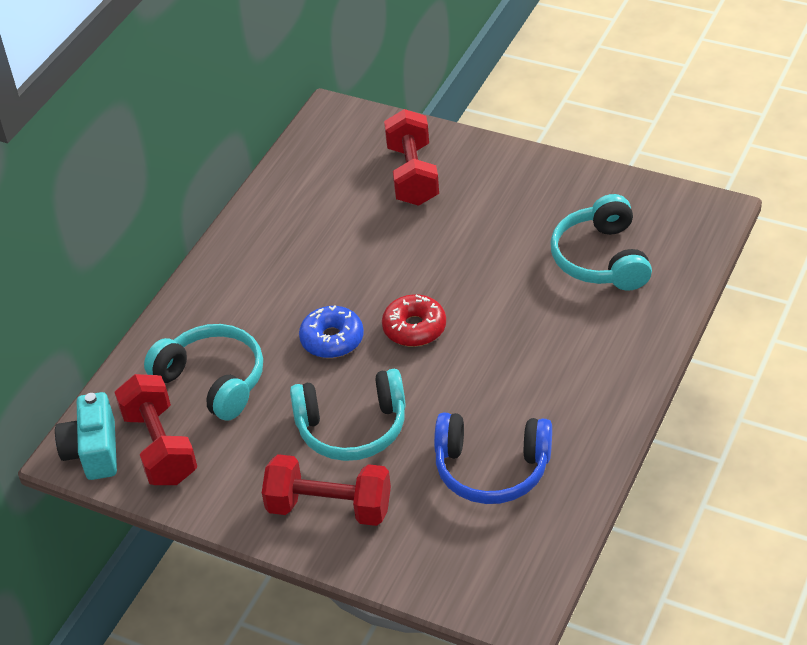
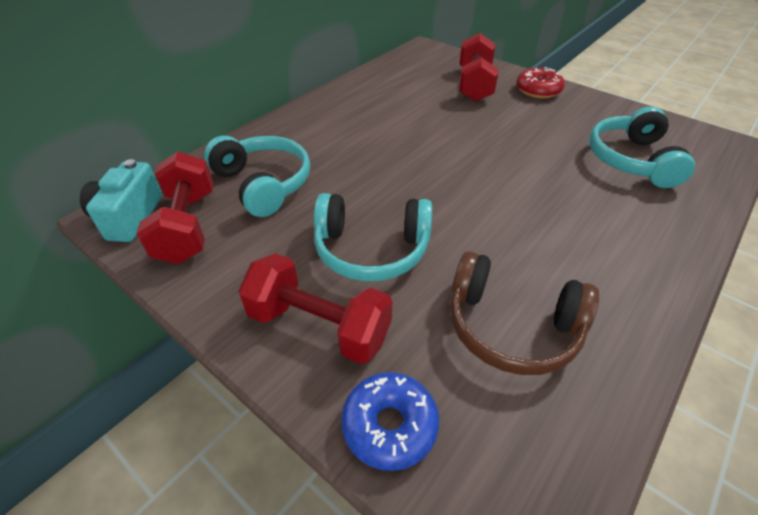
camera: 10 degrees right, 0 degrees up
blue donut [299,305,364,358] -> blue donut moved to [341,372,439,471]
red donut [382,294,446,347] -> red donut moved to [516,67,565,98]
blue headphones [434,412,552,504] -> brown headphones [450,251,599,375]

